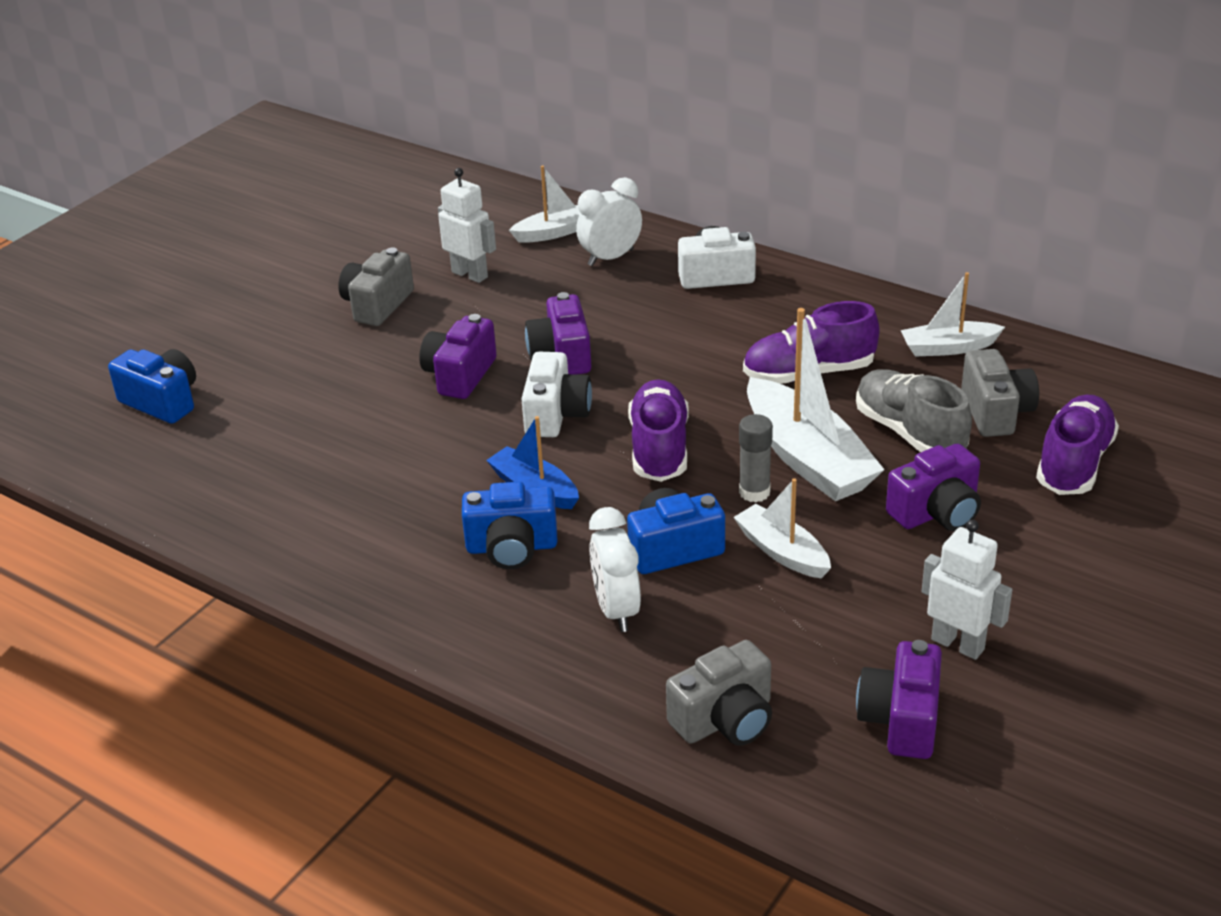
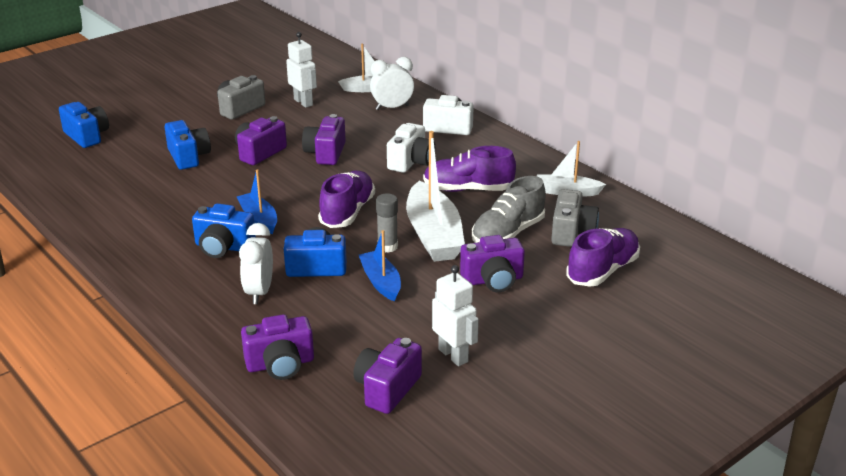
camera: 15 degrees right, 5 degrees down
white camera [521,352,592,437] -> white camera moved to [387,123,435,173]
grey camera [666,640,772,746] -> purple camera [241,314,314,380]
white boat [734,478,831,578] -> blue boat [359,230,401,301]
grey shoe [856,369,972,452] -> grey shoe turned 120 degrees counterclockwise [472,176,546,243]
none -> blue camera [165,120,211,170]

